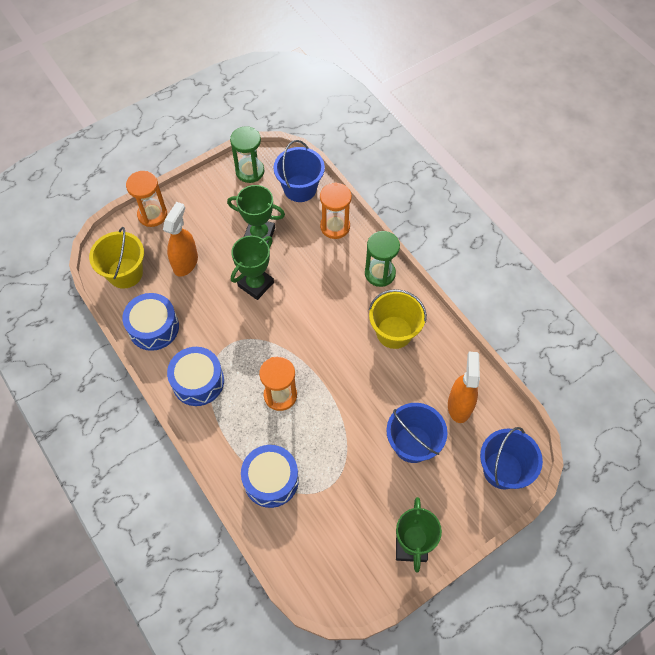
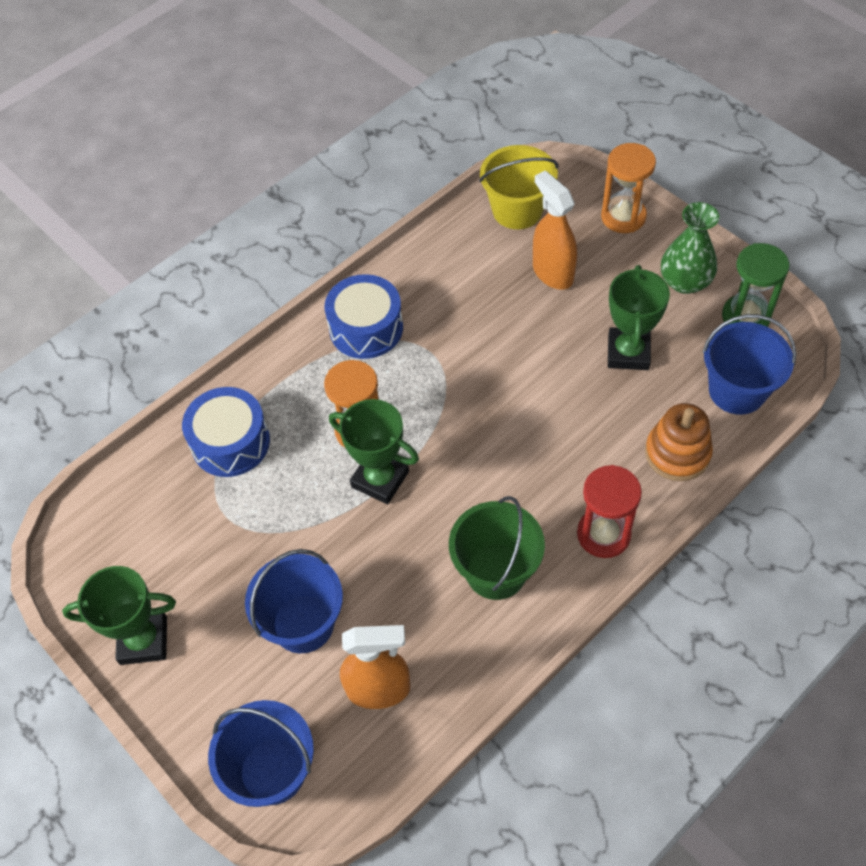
camera: 85 degrees right, 5 degrees down
blue drum [122,293,179,351] -> none
orange spray bottle [163,202,198,277] -> orange spray bottle turned 135 degrees counterclockwise [533,171,577,290]
green trophy [231,236,274,300] -> green trophy moved to [329,399,419,504]
orange hourglass [320,182,352,239] -> orange stacking toy [645,403,713,481]
green hourglass [365,231,400,287] -> red hourglass [577,465,642,558]
yellow bucket [369,289,427,349] -> green bucket [449,496,545,600]
none -> green vase [661,202,719,294]

